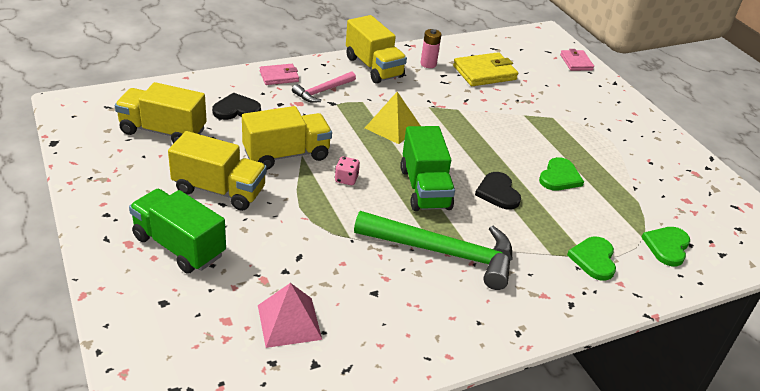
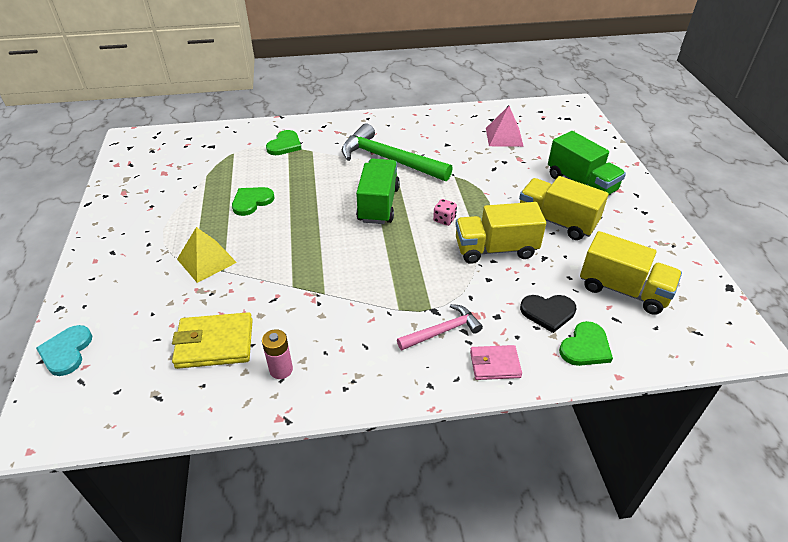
camera: 160 degrees left, 5 degrees up
yellow truck [346,15,407,84] -> none
yellow pyramid [365,92,421,144] -> yellow pyramid moved to [177,227,237,283]
black heart [475,172,521,210] -> none
pink wallet [560,49,594,71] -> turquoise heart [36,325,92,376]
green heart [642,227,690,266] -> green heart moved to [559,321,613,366]

